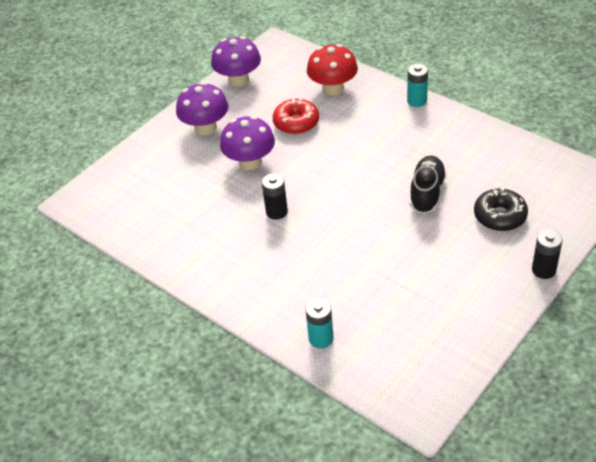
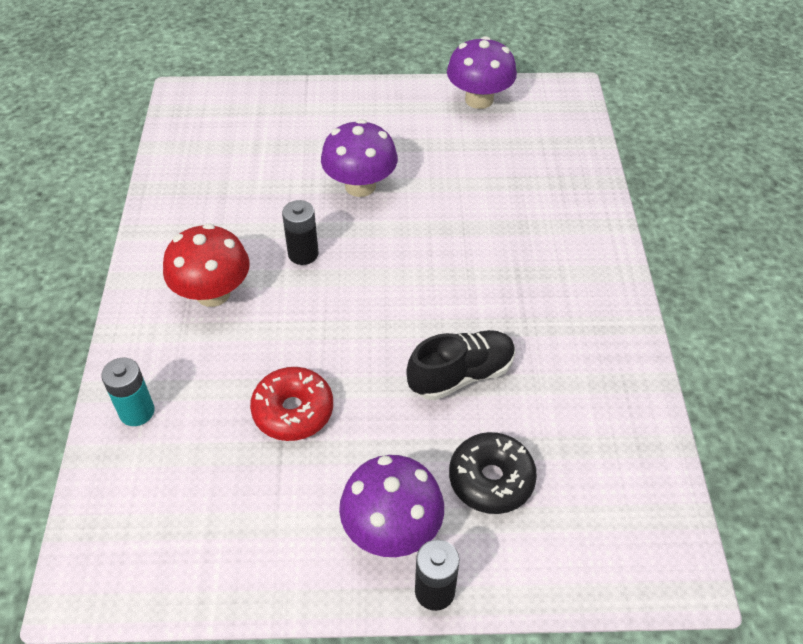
camera: 45 degrees right, 5 degrees up
purple mushroom [176,82,229,135] -> purple mushroom moved to [339,455,444,557]
red donut [273,97,319,134] -> red donut moved to [250,367,333,441]
red mushroom [307,44,358,95] -> red mushroom moved to [163,223,250,307]
turquoise battery [407,64,428,107] -> none

